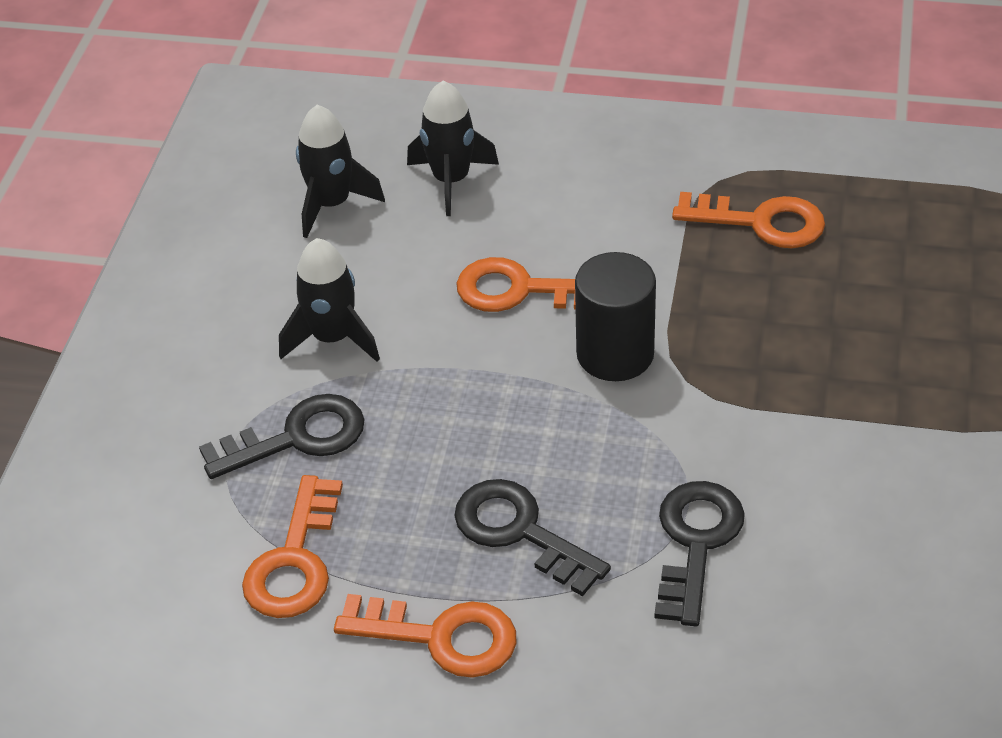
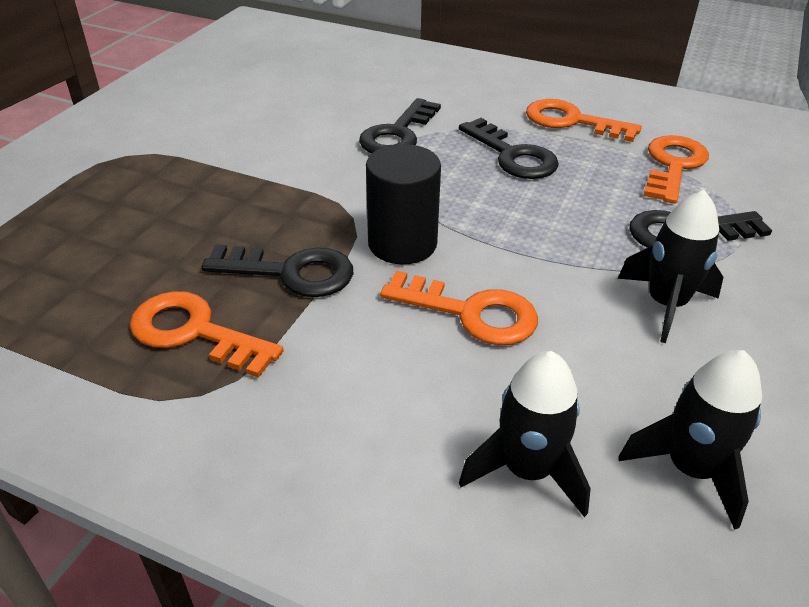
camera: 170 degrees left, 5 degrees down
none -> black key [202,244,354,297]

